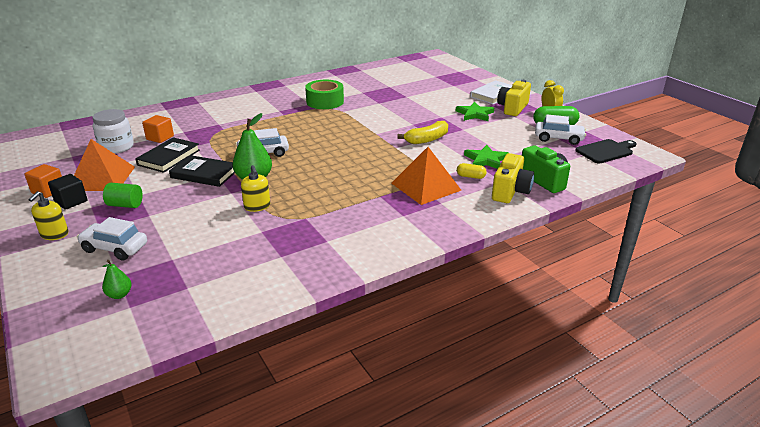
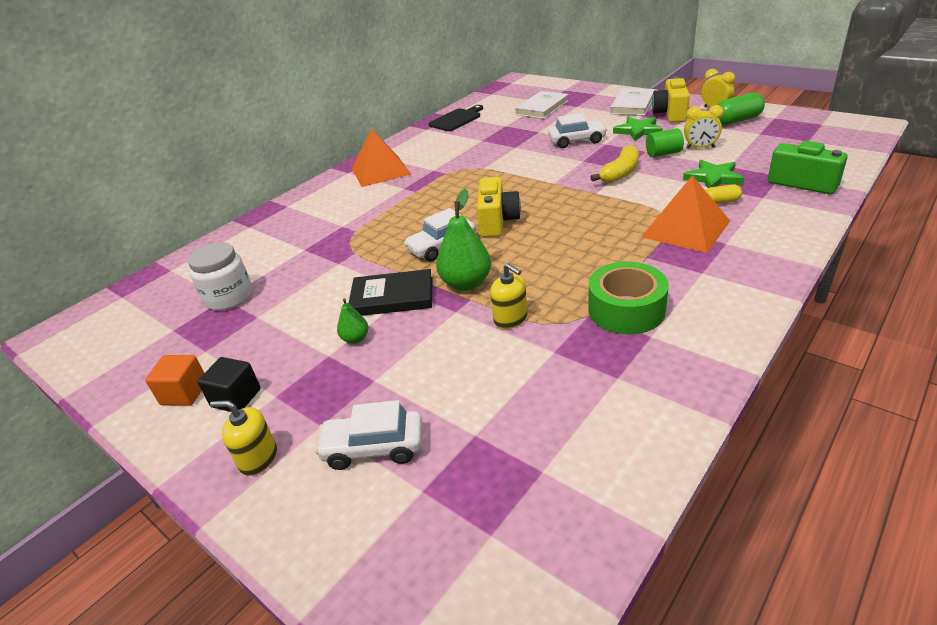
camera: 15 degrees left, 5 degrees up
yellow soap dispenser [28,191,68,240] -> yellow soap dispenser turned 105 degrees clockwise [210,400,277,476]
orange pyramid [74,139,135,191] -> orange pyramid moved to [352,128,411,187]
green pear [102,260,132,299] -> green pear moved to [337,298,368,344]
green cylinder [103,183,143,208] -> green cylinder moved to [646,128,684,157]
black book [135,137,200,173] -> none
orange cube [142,115,174,143] -> none
green tape [305,80,344,109] -> green tape moved to [588,262,669,334]
yellow camera [492,153,534,203] -> yellow camera moved to [477,177,521,237]
white car [535,115,586,145] -> white car moved to [548,113,607,148]
black cutting board [575,139,637,164] -> black cutting board moved to [428,105,483,131]
none -> white book [515,91,569,119]
none -> yellow clock [684,105,724,149]

